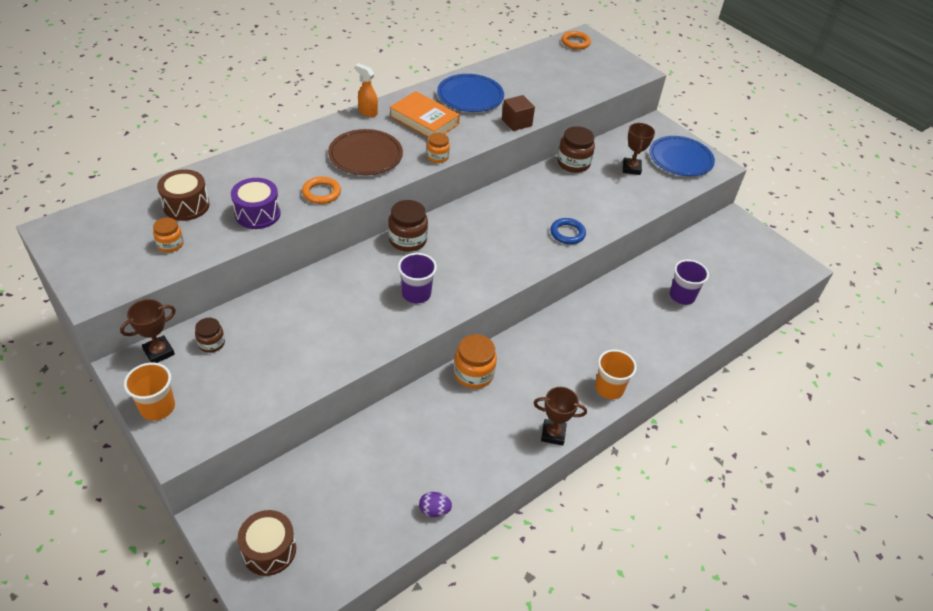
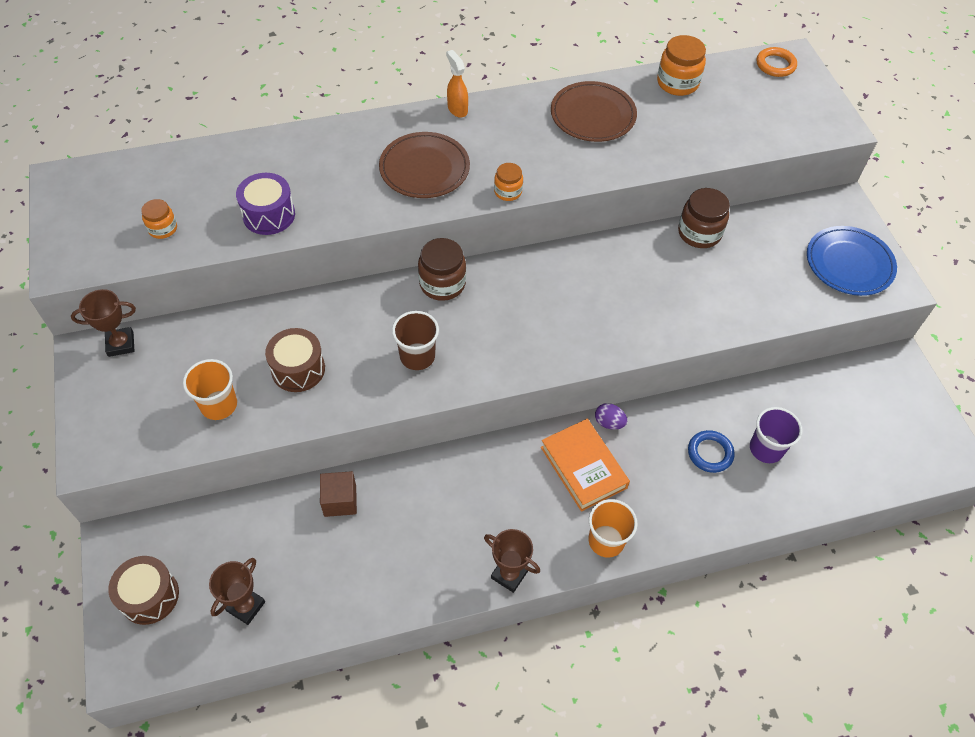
camera: 25 degrees right, 10 degrees up
orange cup [124,363,175,421] -> orange cup moved to [183,359,237,420]
brown drum [157,169,210,221] -> brown drum moved to [265,328,325,392]
brown jar [195,318,225,353] -> none
orange ring [302,176,341,204] -> none
orange book [389,91,460,138] -> orange book moved to [541,419,630,512]
purple cup [398,253,437,303] -> brown cup [392,311,439,370]
purple egg [419,492,452,517] -> purple egg moved to [595,403,627,430]
blue plate [437,74,504,112] -> brown plate [551,81,637,142]
orange jar [454,334,497,389] -> orange jar moved to [657,35,706,96]
brown cube [502,95,535,131] -> brown cube moved to [320,471,357,517]
blue ring [550,218,586,244] -> blue ring moved to [688,430,735,473]
brown trophy [623,123,655,175] -> brown trophy moved to [209,558,265,625]

